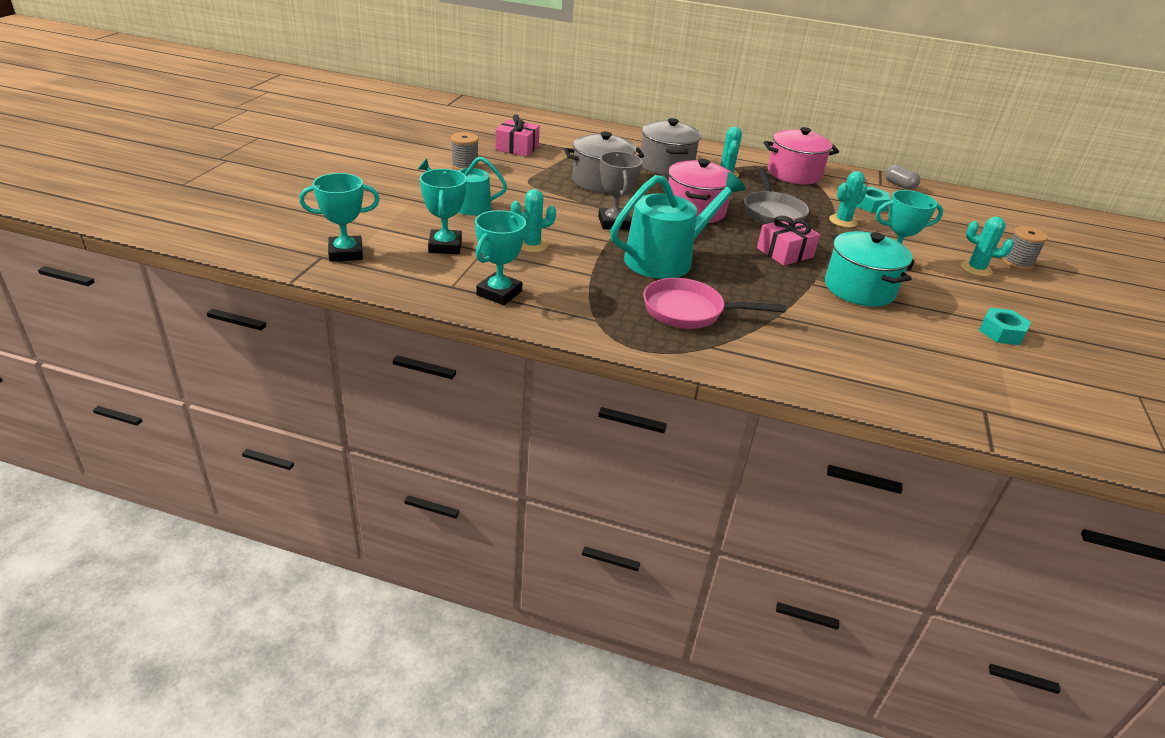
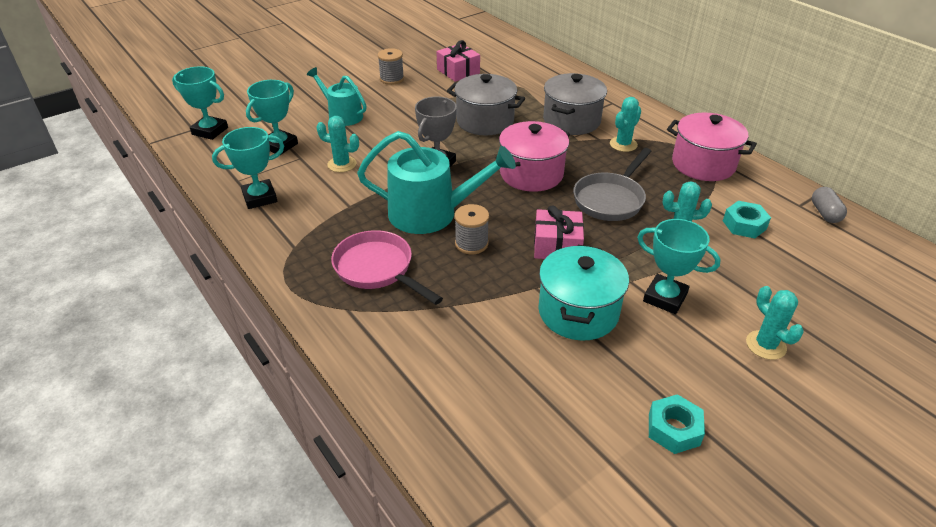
camera: 40 degrees right, 5 degrees up
grey spool [1002,226,1048,270] -> grey spool moved to [455,204,489,254]

